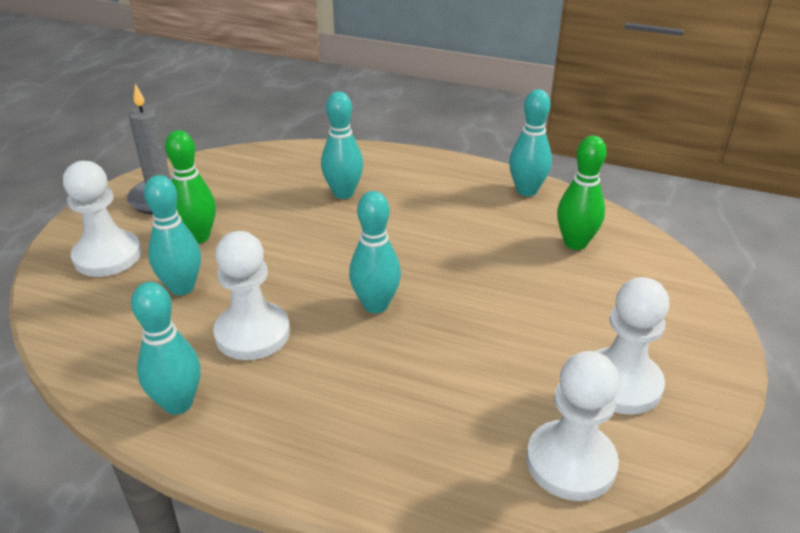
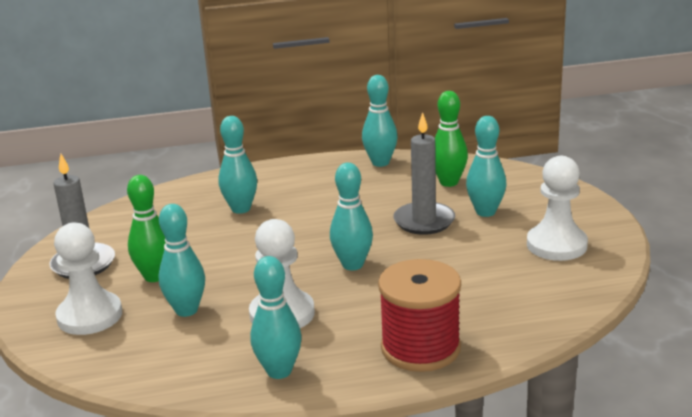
camera: 30 degrees left, 10 degrees down
white pawn [526,351,619,501] -> none
none -> red spool [378,259,461,372]
none -> grey candle [393,112,455,235]
none -> turquoise bowling pin [466,116,507,217]

